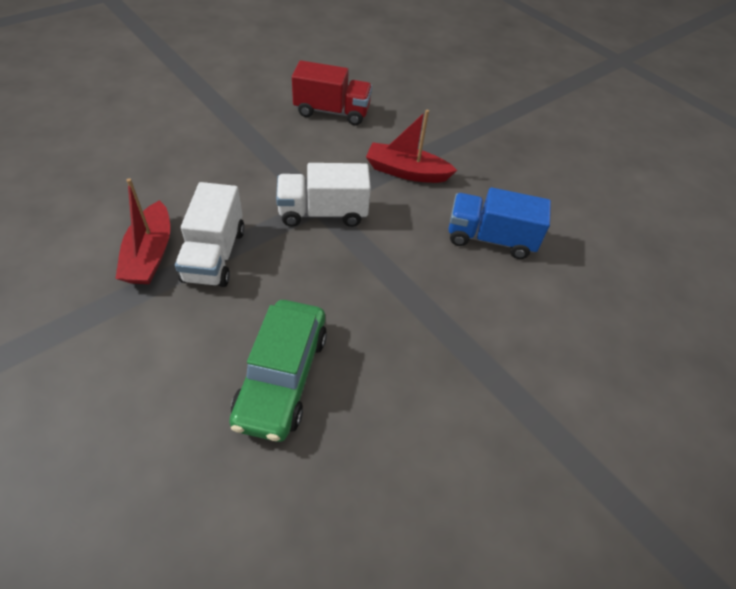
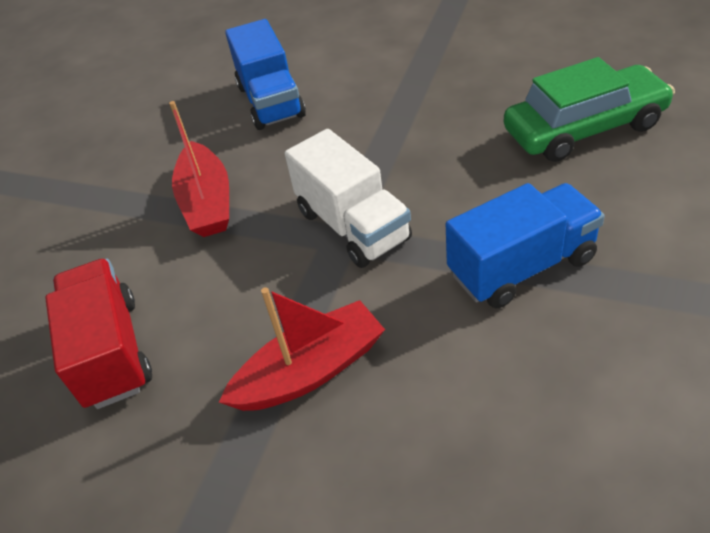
camera: 110 degrees left, 5 degrees down
red boat [115,178,170,284] -> red boat moved to [219,287,385,411]
white truck [175,182,245,287] -> blue truck [446,183,605,308]

